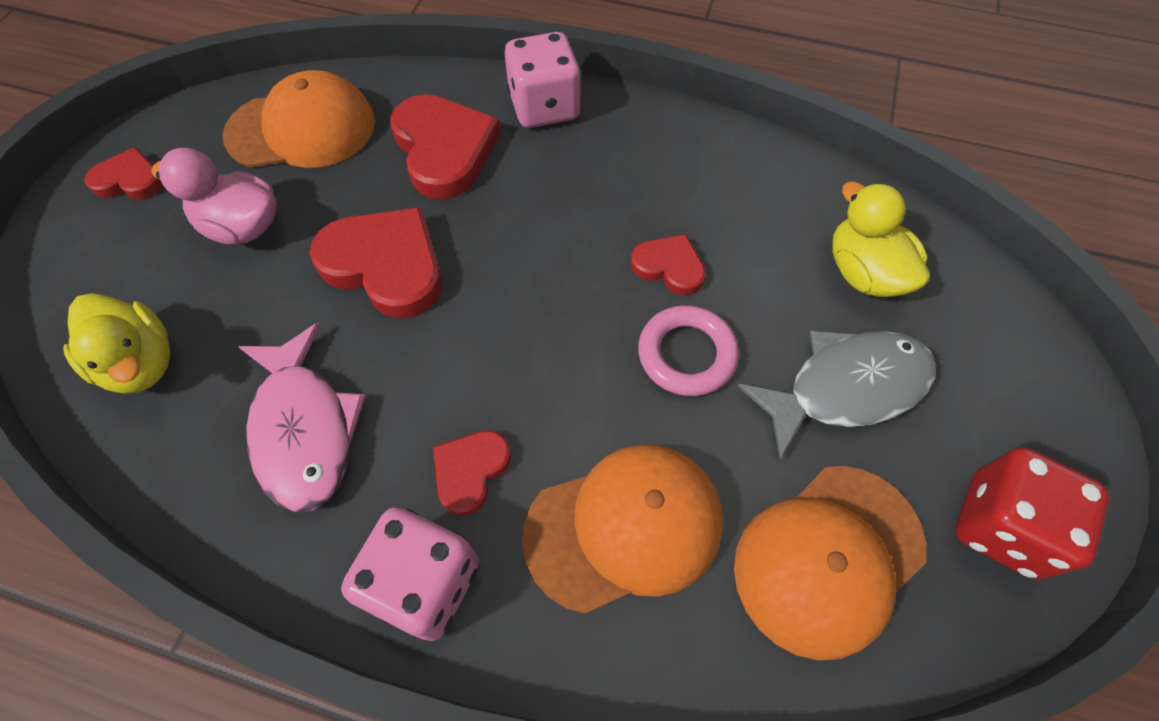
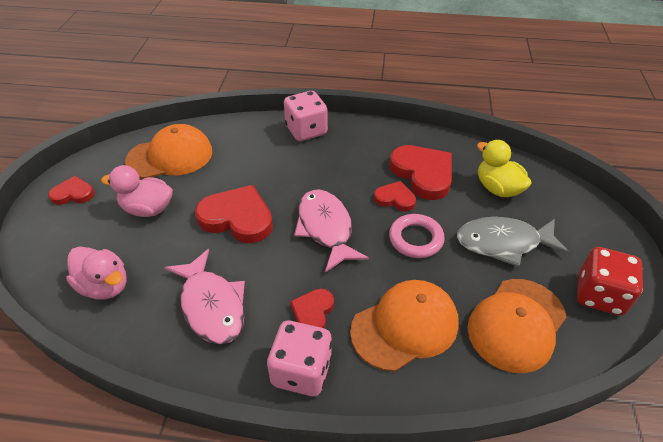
camera: 10 degrees left, 15 degrees down
yellow duck [63,293,170,394] -> pink duck [66,246,127,300]
red heart [390,94,501,199] -> red heart moved to [390,145,452,200]
grey fish [738,330,936,459] -> grey fish turned 150 degrees counterclockwise [457,217,570,267]
none -> pink fish [294,189,369,272]

